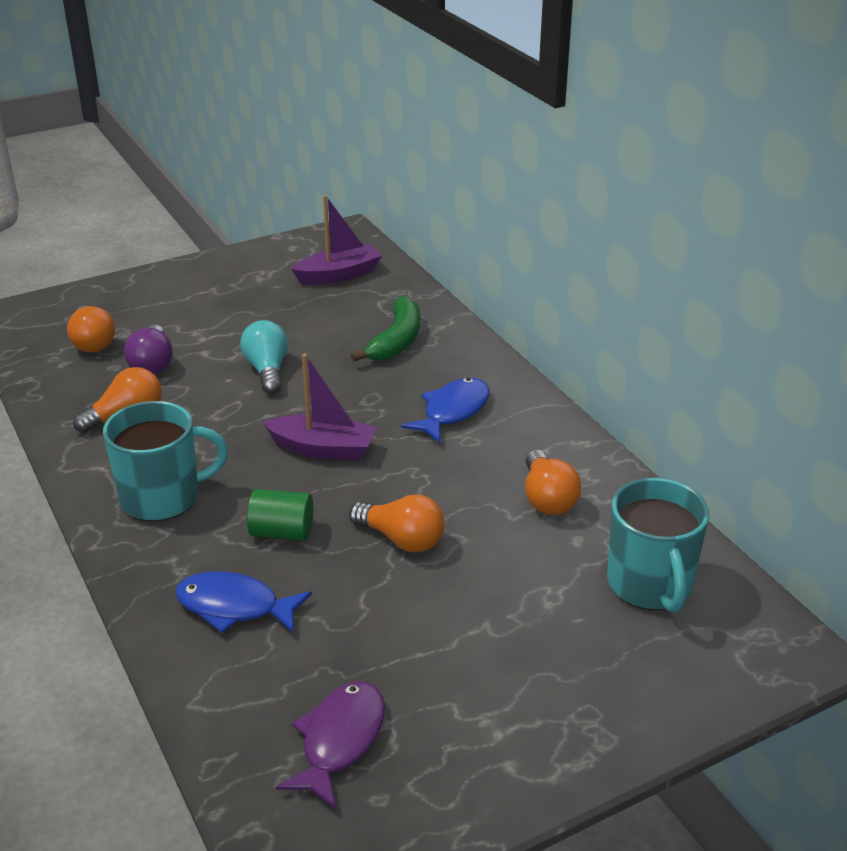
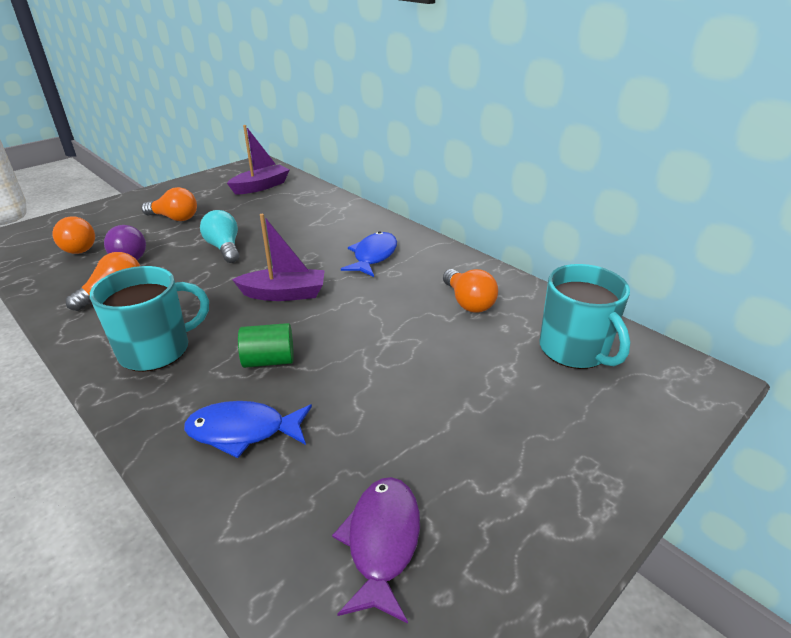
camera: 15 degrees left, 0 degrees up
orange light bulb [349,494,445,553] -> orange light bulb moved to [141,187,197,221]
green banana [351,296,420,361] -> none

